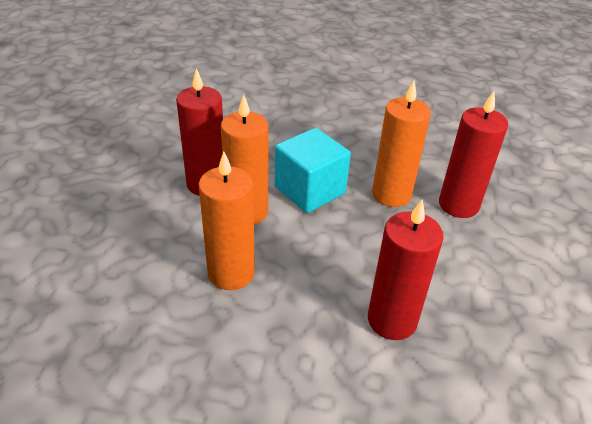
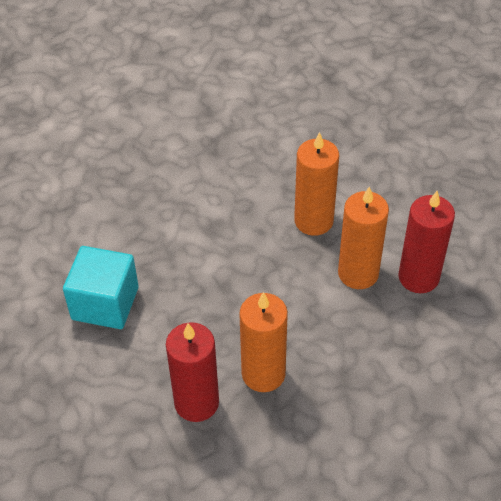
camera: 145 degrees right, 10 degrees up
turquoise cube [275,128,351,213] -> turquoise cube moved to [63,246,139,329]
red candle [368,200,444,340] -> none

